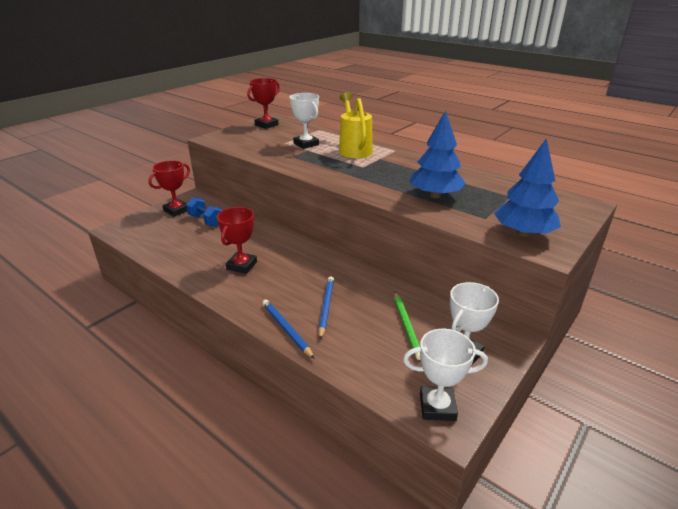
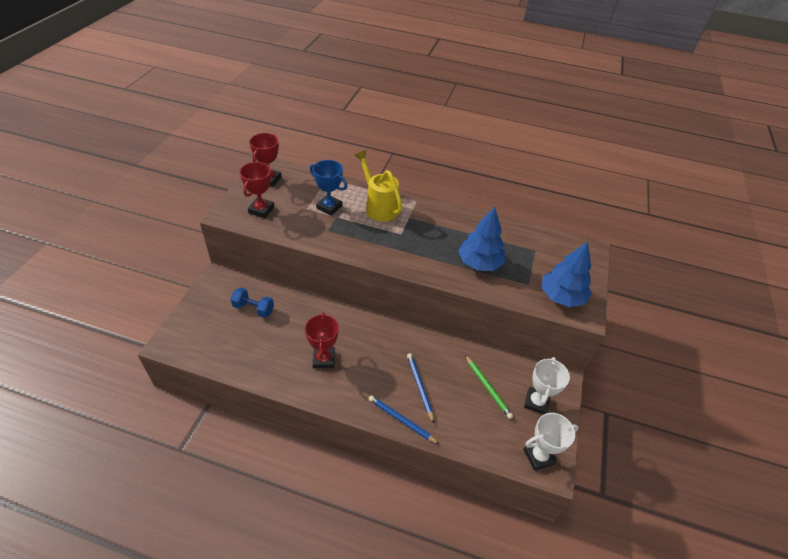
camera: 25 degrees left, 15 degrees up
red trophy [148,160,190,217] -> red trophy moved to [239,162,275,218]
white trophy [290,93,319,149] -> blue trophy [310,160,347,216]

